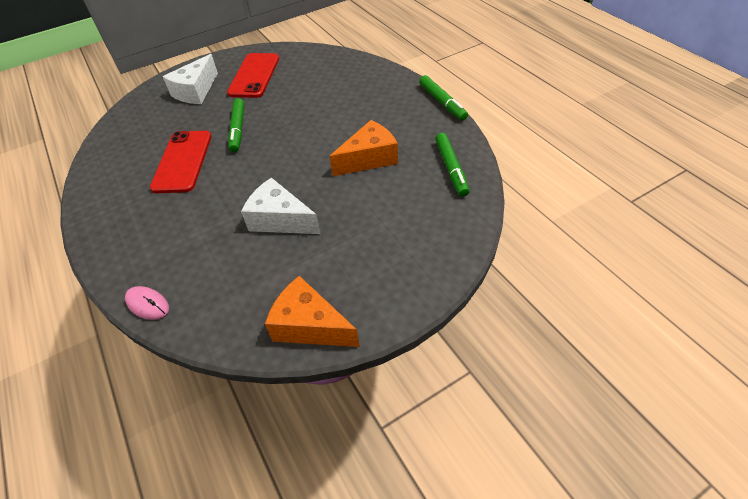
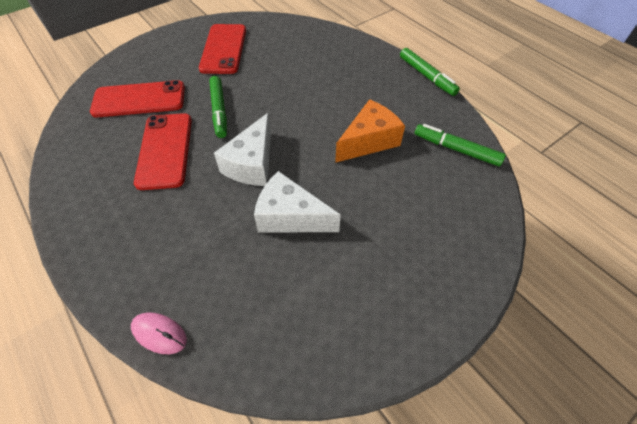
camera: 10 degrees left, 5 degrees up
white cheese [163,54,218,104] -> white cheese moved to [214,113,271,186]
orange cheese [265,276,360,347] -> none
green marker [435,133,470,197] -> green marker turned 135 degrees clockwise [415,124,506,167]
none -> red phone [90,80,185,117]

